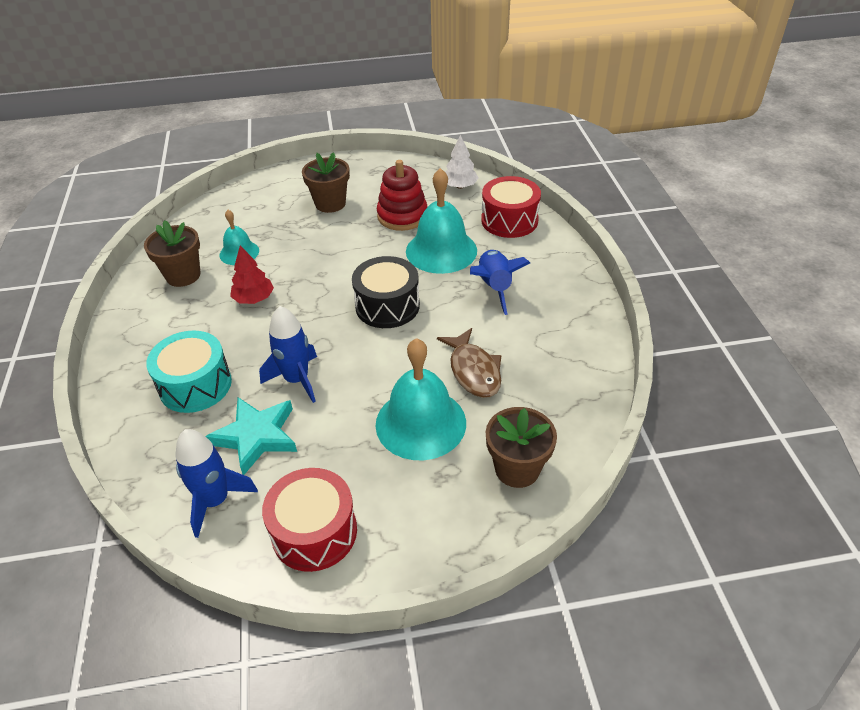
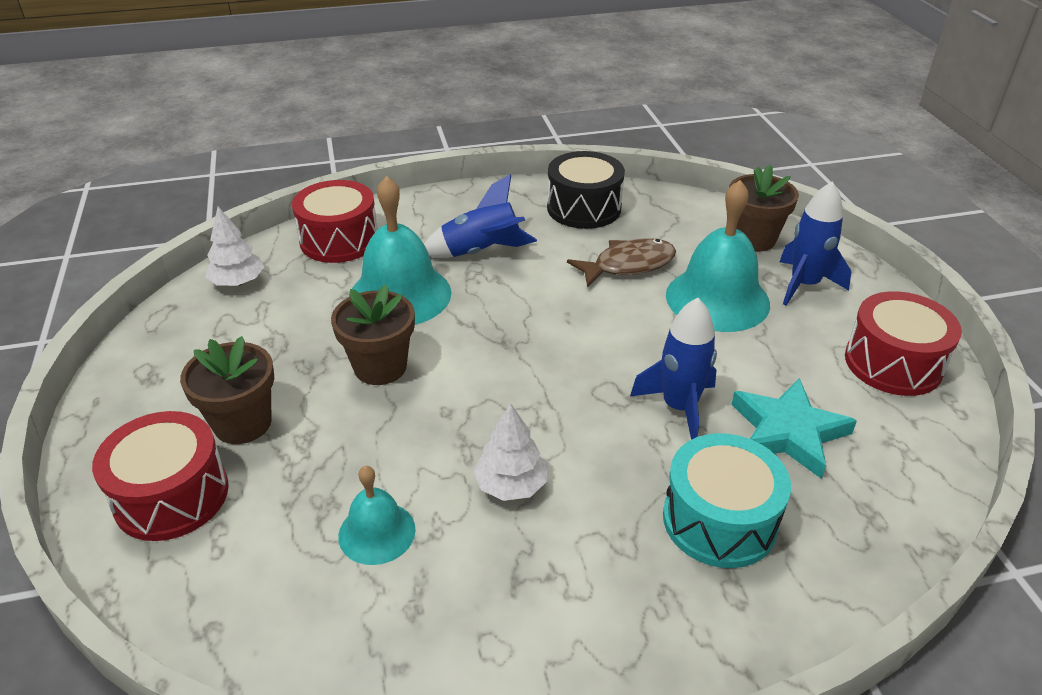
camera: 95 degrees left, 5 degrees down
brown flower pot [144,220,200,287] -> brown flower pot moved to [331,285,415,385]
blue rocket [175,429,258,538] -> blue rocket moved to [780,182,851,306]
red tree [230,245,274,304] -> white tree [473,403,547,501]
black drum [352,256,420,328] -> black drum moved to [547,151,625,229]
red stacking toy [377,160,428,231] -> none
none -> red drum [92,411,229,541]

